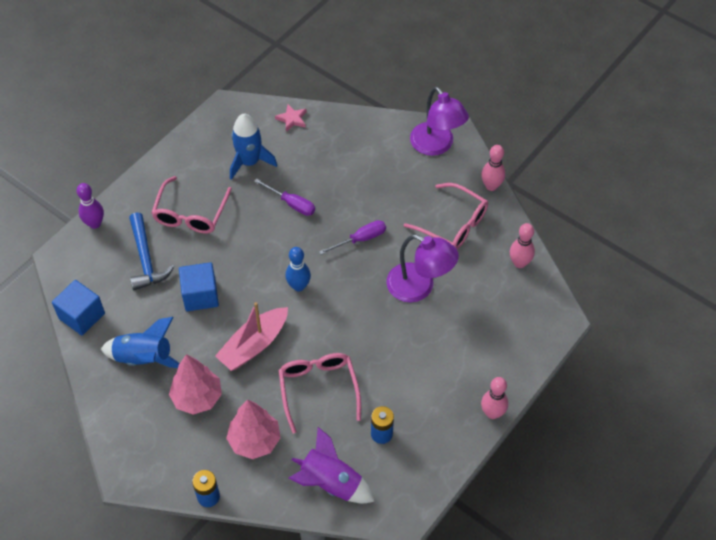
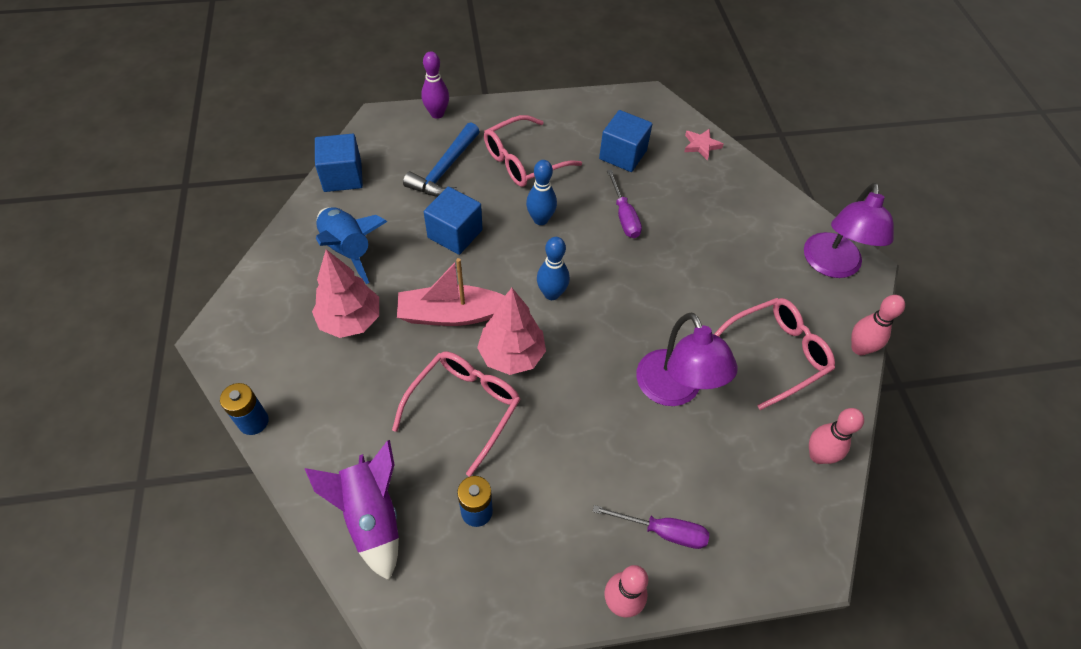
camera: 40 degrees right, 0 degrees up
pink tree [226,399,281,459] -> pink tree moved to [477,288,546,375]
blue rocket [230,114,277,180] -> blue cube [599,110,652,172]
purple screwdriver [319,220,386,255] -> purple screwdriver moved to [592,505,709,549]
pink glasses [404,183,488,249] -> pink glasses turned 105 degrees counterclockwise [714,298,835,410]
none -> blue bowling pin [526,160,557,225]

